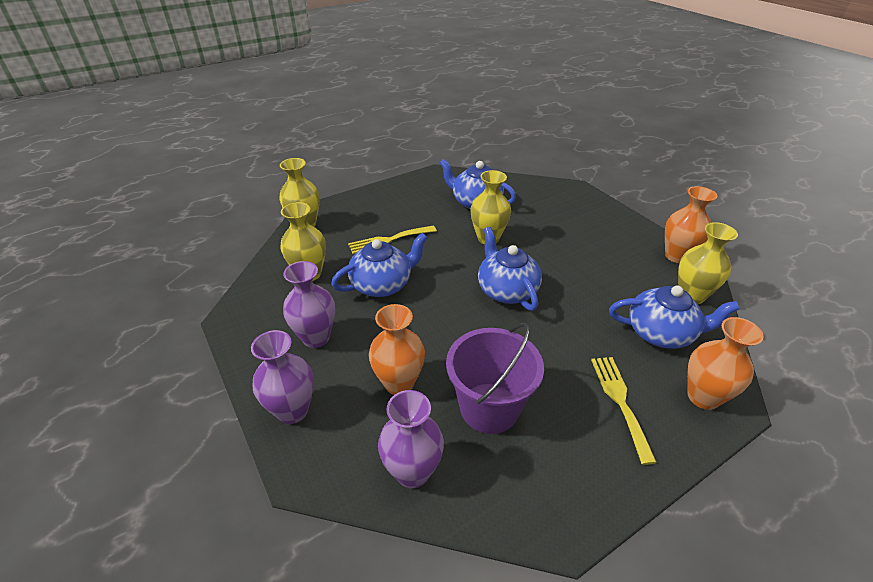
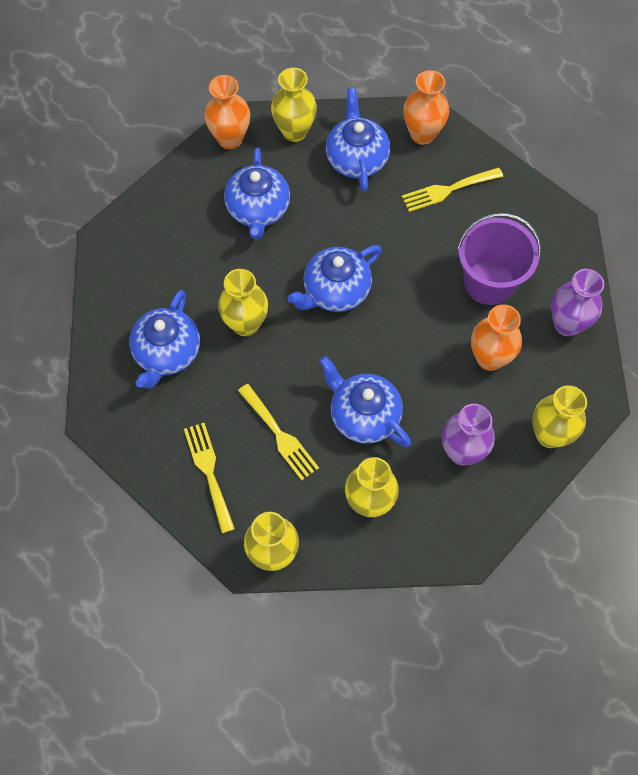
camera: 105 degrees left, 25 degrees up
purple vase [251,330,314,424] -> yellow vase [532,385,587,448]
none -> yellow fork [184,423,235,533]
none -> blue teapot [224,147,290,239]

